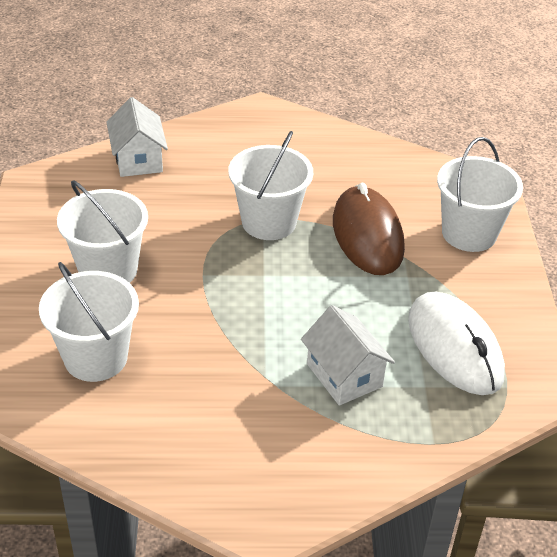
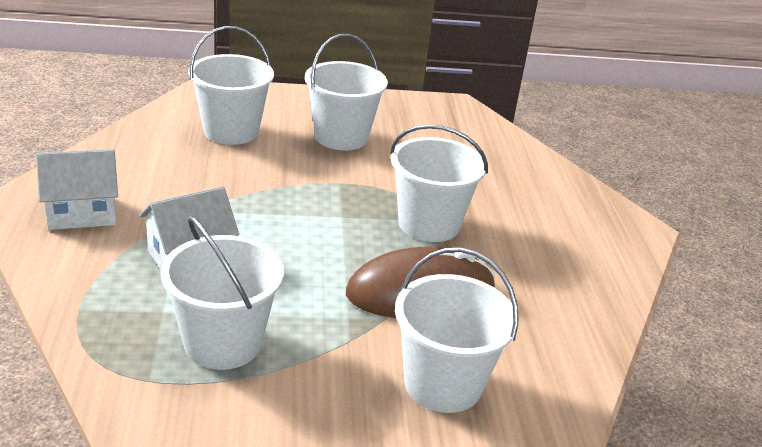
camera: 85 degrees right, 10 degrees down
white house [106,97,168,177] -> white house moved to [36,149,118,230]
white mouse [408,291,505,395] -> white bucket [161,215,284,370]

